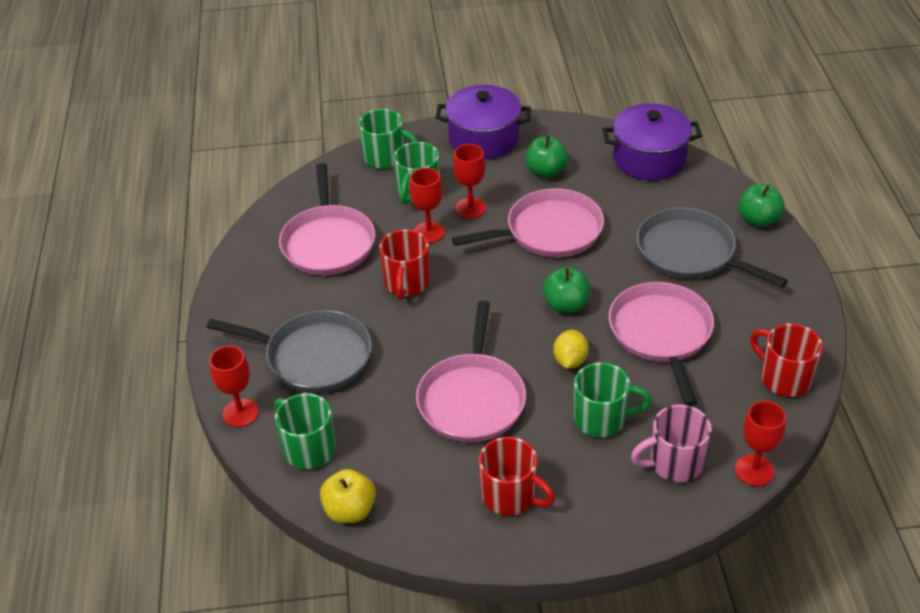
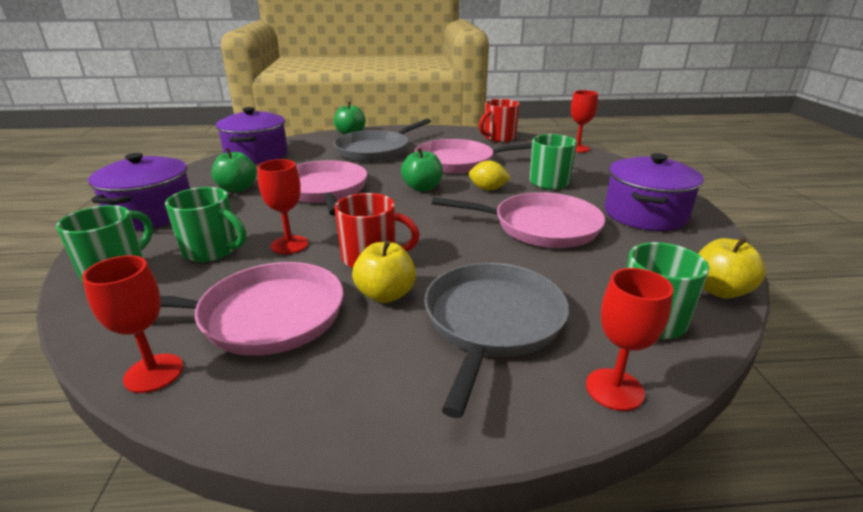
camera: 90 degrees left, 15 degrees down
red goblet [453,144,486,219] -> red goblet moved to [82,255,183,393]
red mug [479,437,555,516] -> purple pot [605,153,704,231]
pink mug [631,405,712,482] -> none
none -> yellow apple [352,240,416,303]

